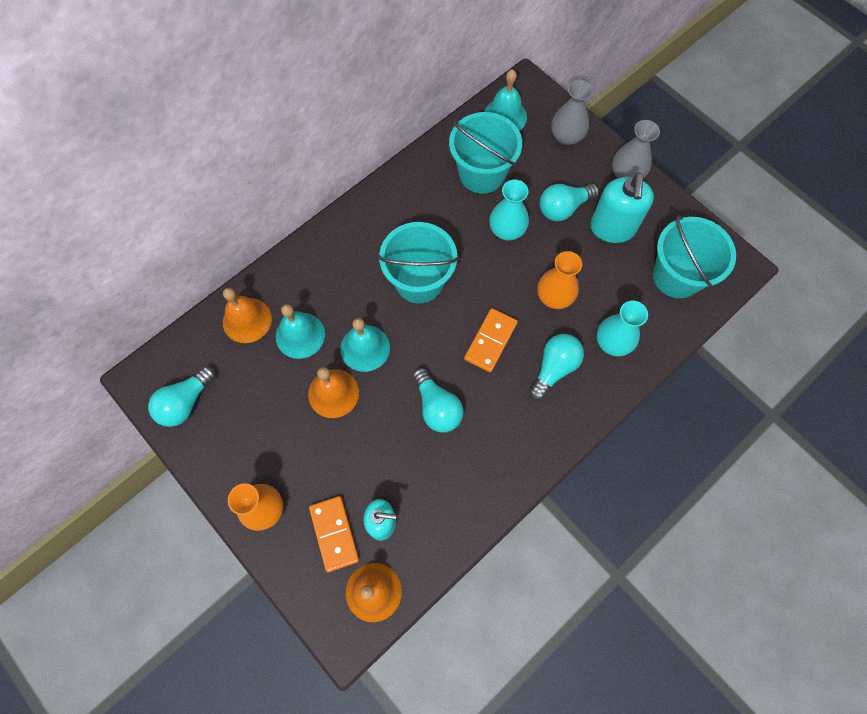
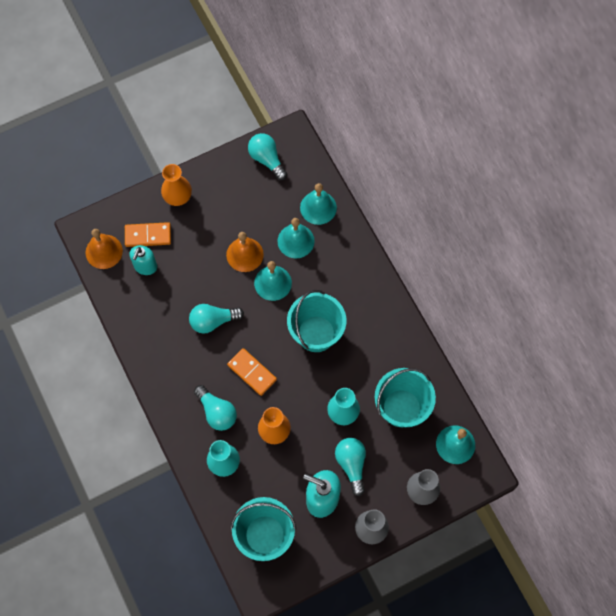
camera: 105 degrees right, 0 degrees up
orange bell [223,288,272,343] -> turquoise bell [300,183,337,225]

